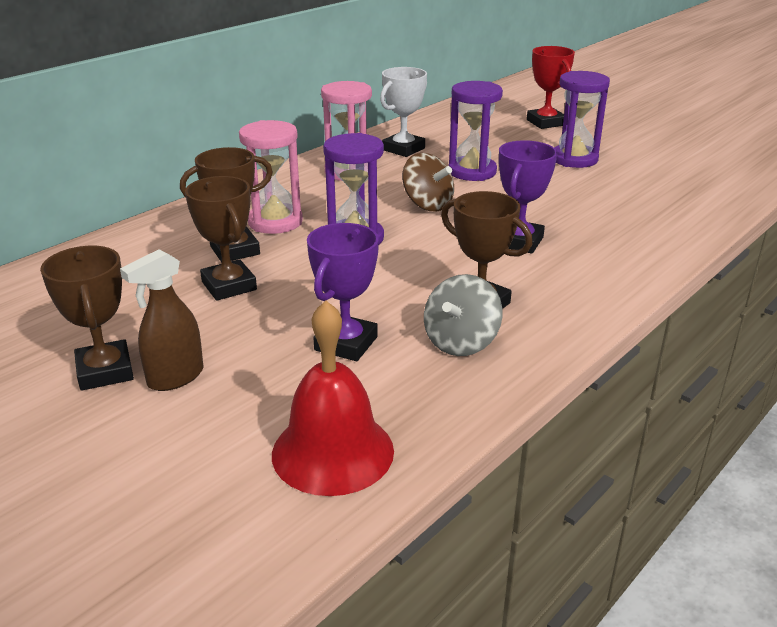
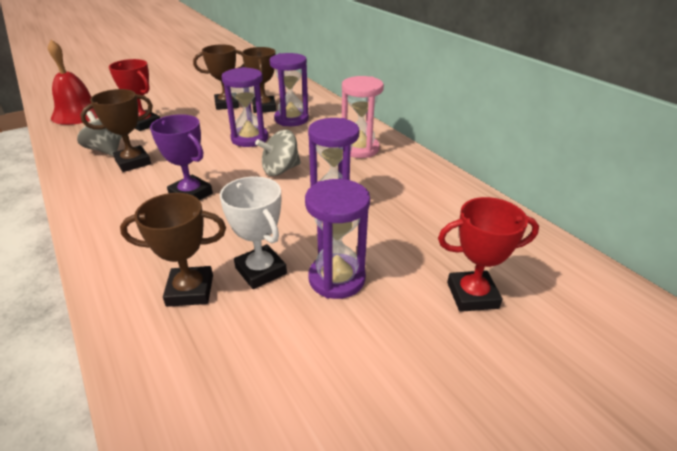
camera: 105 degrees right, 5 degrees up
brown trophy [40,246,134,391] -> brown trophy moved to [120,193,226,307]
brown spray bottle [120,249,204,391] -> none
pink hourglass [239,120,303,234] -> purple hourglass [270,53,309,126]
purple trophy [307,223,379,361] -> red trophy [109,59,160,131]
white trophy [380,67,427,157] -> white trophy moved to [220,176,287,289]
brown spinning top [402,153,454,211] -> grey spinning top [255,130,301,176]

